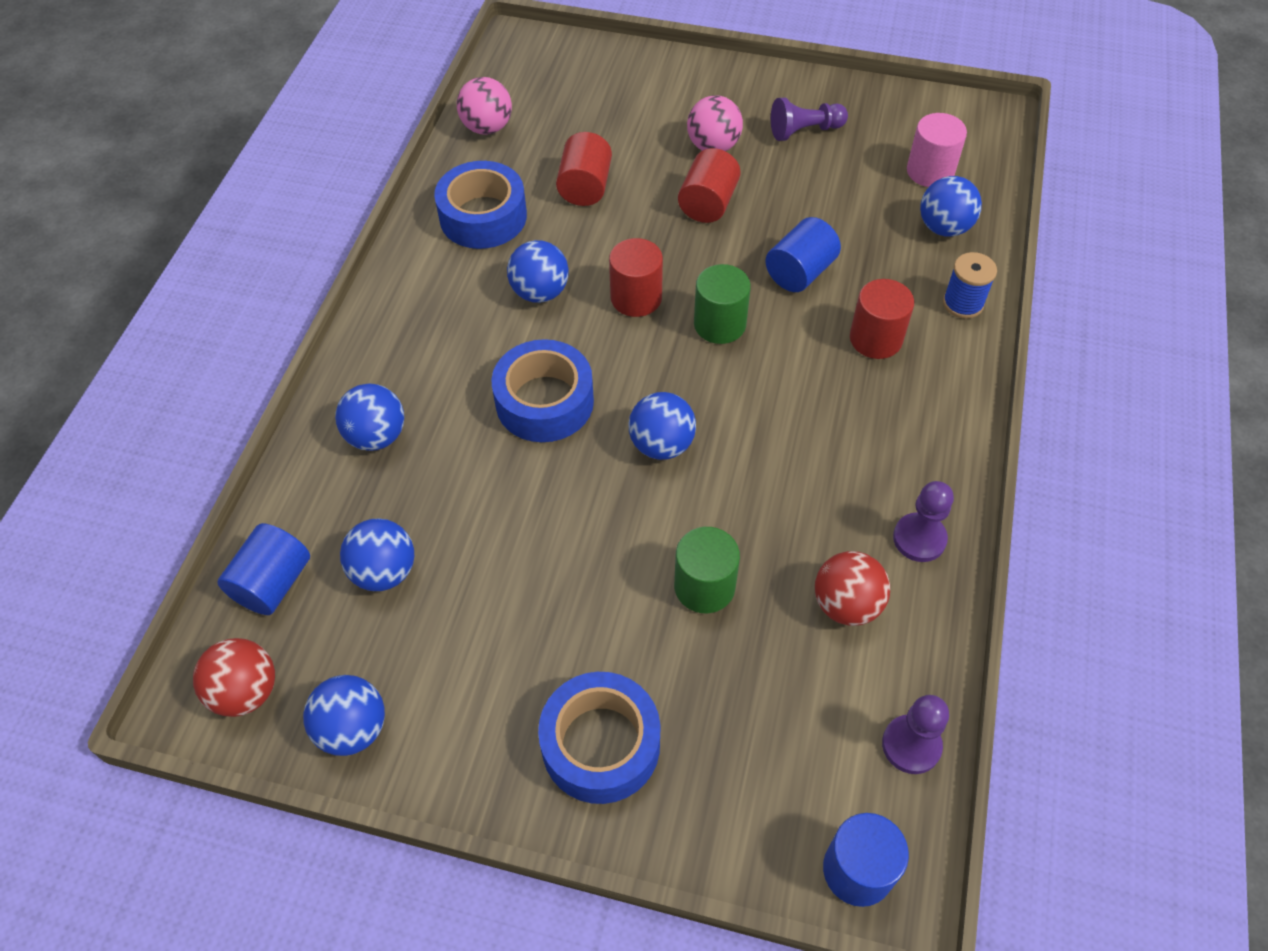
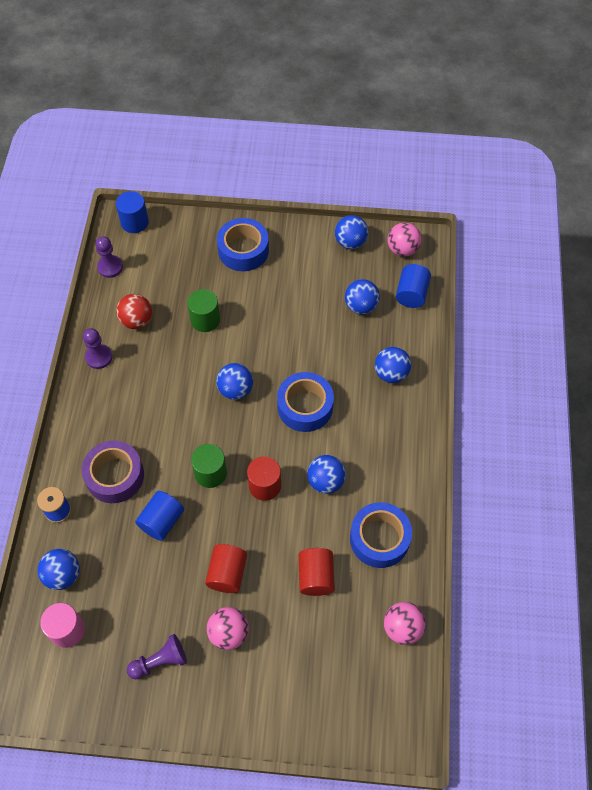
camera: 170 degrees right, 5 degrees up
red ball [193,638,275,717] -> pink ball [388,222,422,257]
red cylinder [850,279,914,359] -> purple tape [81,440,144,503]

